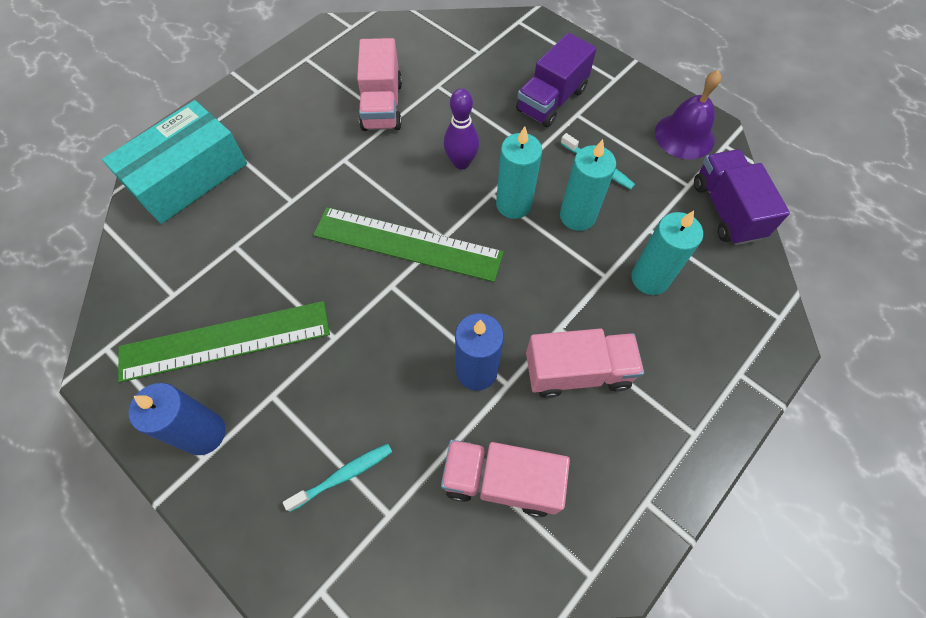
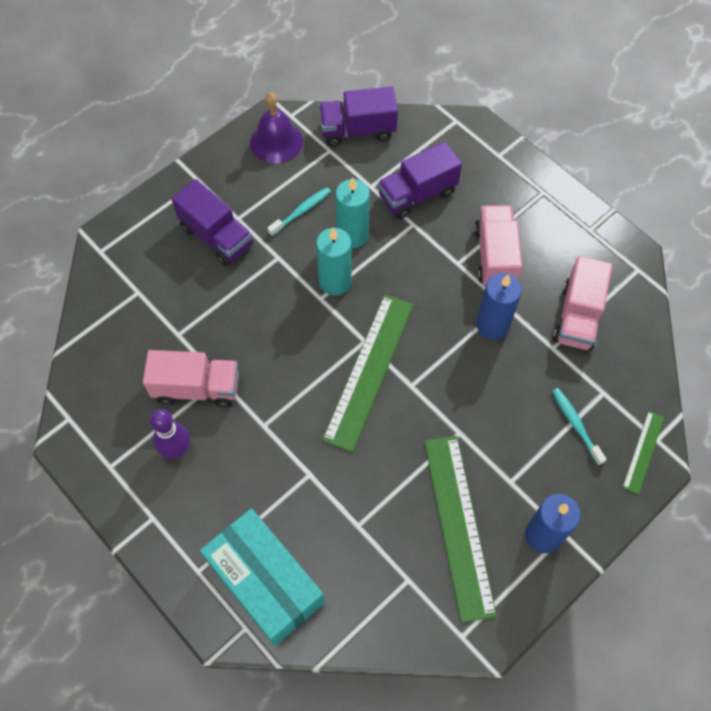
camera: 85 degrees left, 0 degrees up
purple bowling pin [444,89,479,170] -> purple bowling pin moved to [150,409,190,458]
turquoise candle [632,211,703,295] -> purple truck [378,142,462,219]
none -> green ruler [622,411,664,494]

